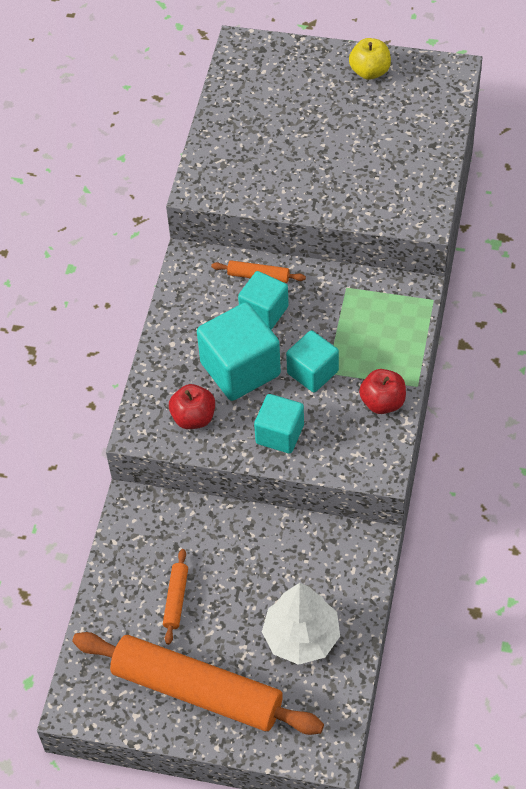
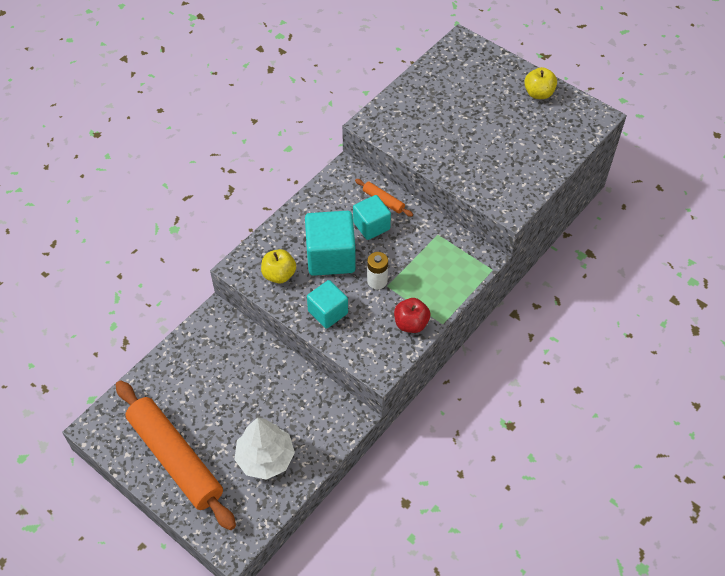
camera: 25 degrees right, 0 degrees up
orange rolling pin [163,549,188,645] -> none
red apple [169,384,215,429] -> yellow apple [261,249,296,283]
turquoise cube [286,330,339,392] -> white battery [367,252,388,289]

